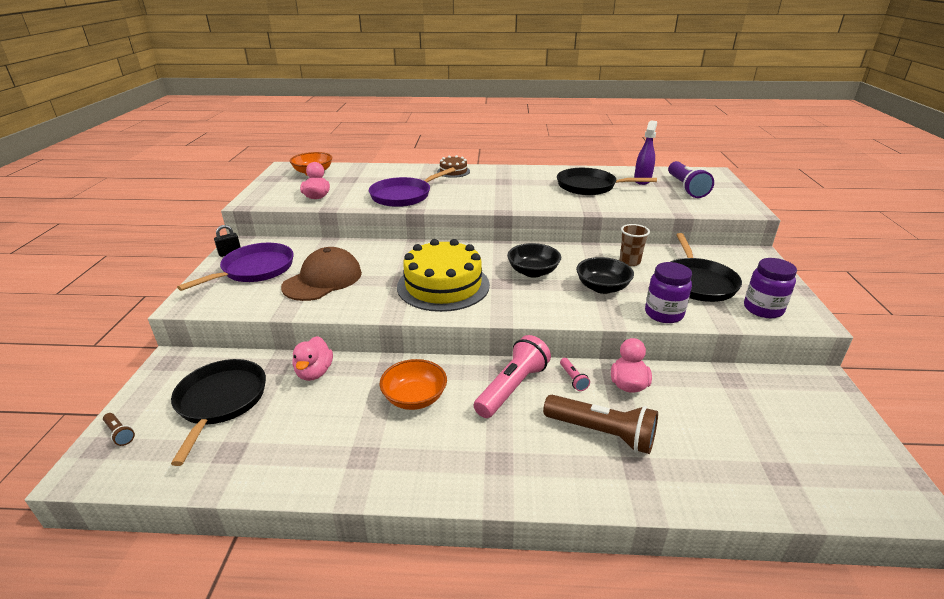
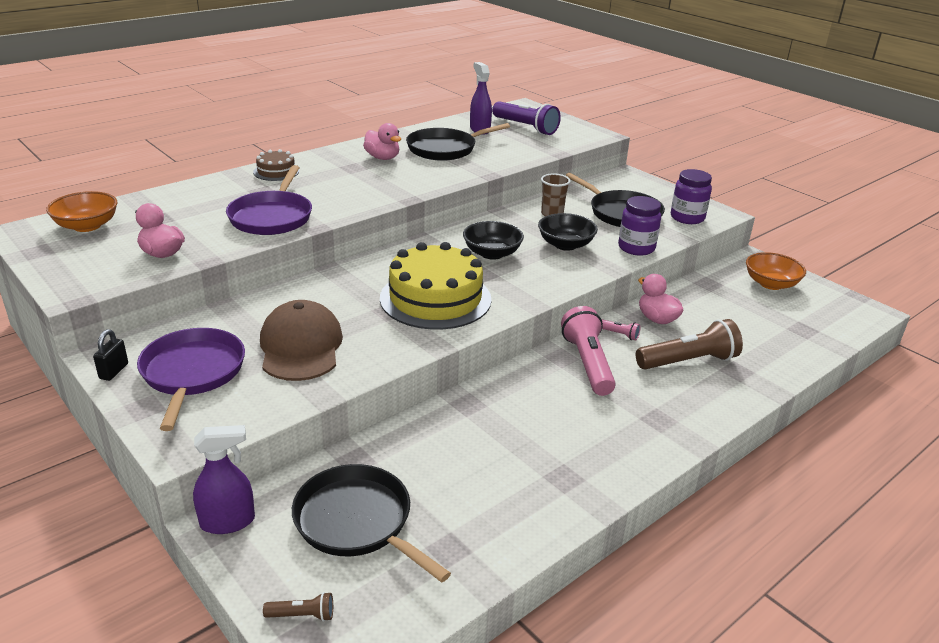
camera: 45 degrees left, 0 degrees up
pink duck [292,336,333,381] -> pink duck moved to [363,123,401,160]
orange bowl [379,359,447,410] -> orange bowl moved to [746,252,806,290]
none -> purple spray bottle [193,425,255,534]

